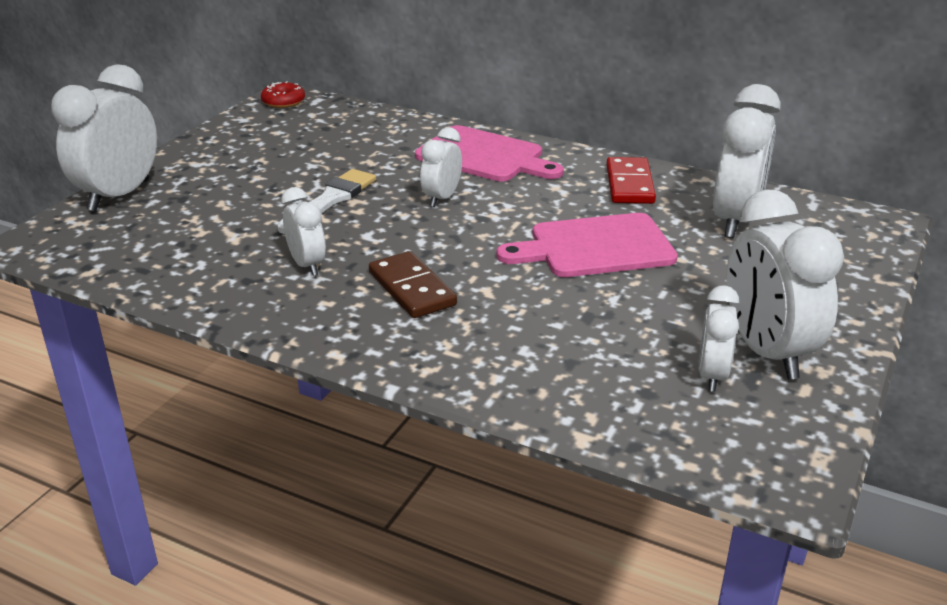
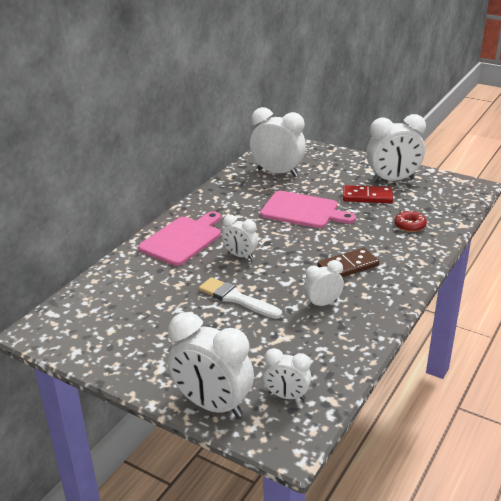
camera: 85 degrees left, 0 degrees up
red donut [261,81,305,108] -> red donut moved to [394,210,427,232]
pink cutting board [497,213,678,277] -> pink cutting board turned 60 degrees counterclockwise [260,191,356,228]
red domino [606,157,656,204] -> red domino moved to [343,185,393,203]
white clock [699,285,739,392] -> white clock moved to [263,348,311,400]

